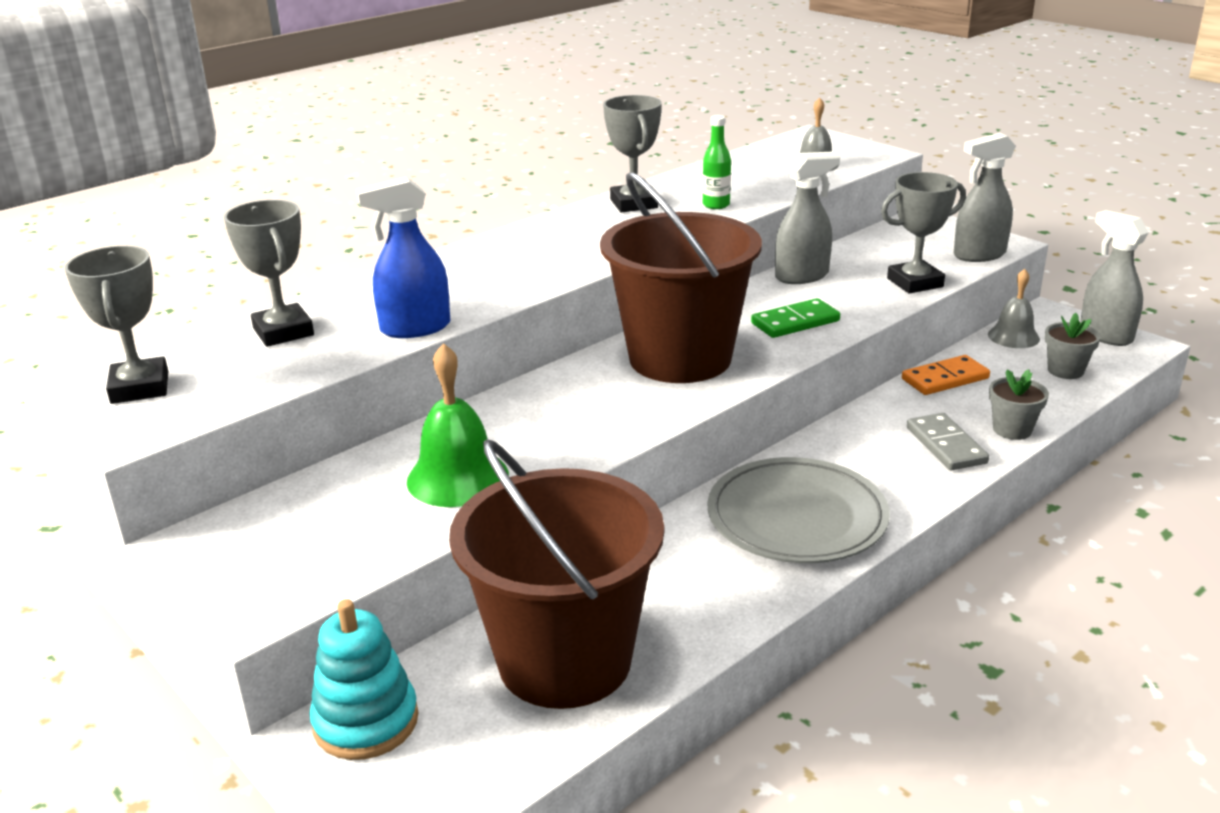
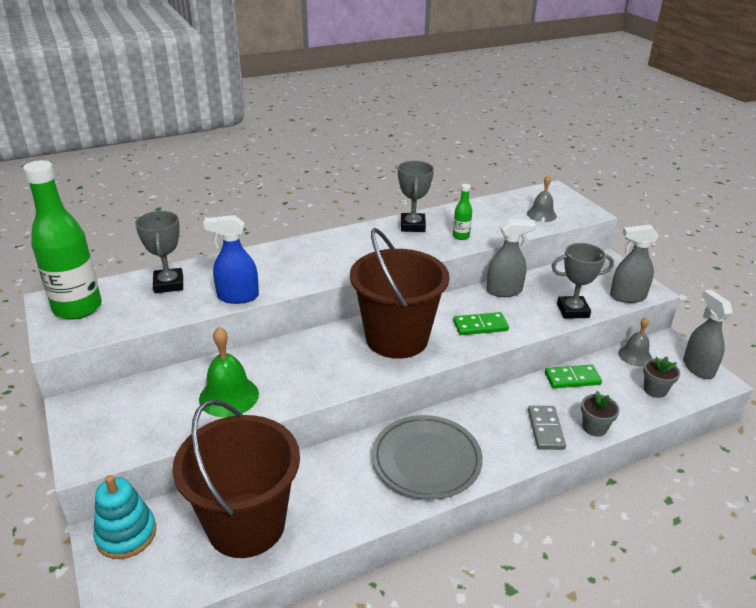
camera: 15 degrees right, 5 degrees up
grey trophy [65,246,168,404] -> green bottle [23,160,102,320]
orange domino [902,355,990,395] -> green domino [545,365,602,388]

